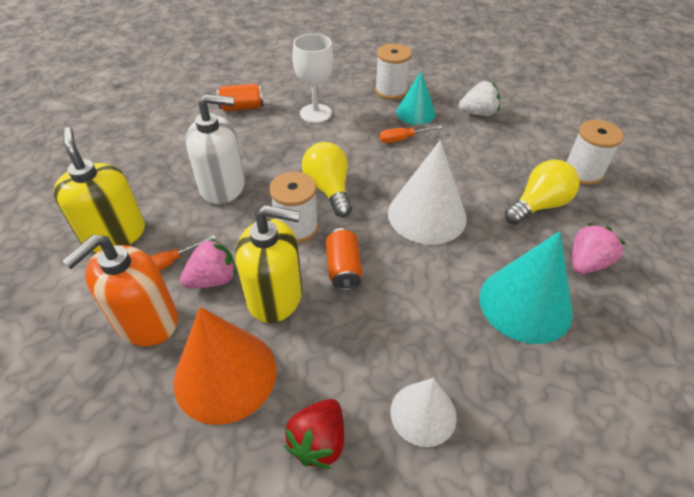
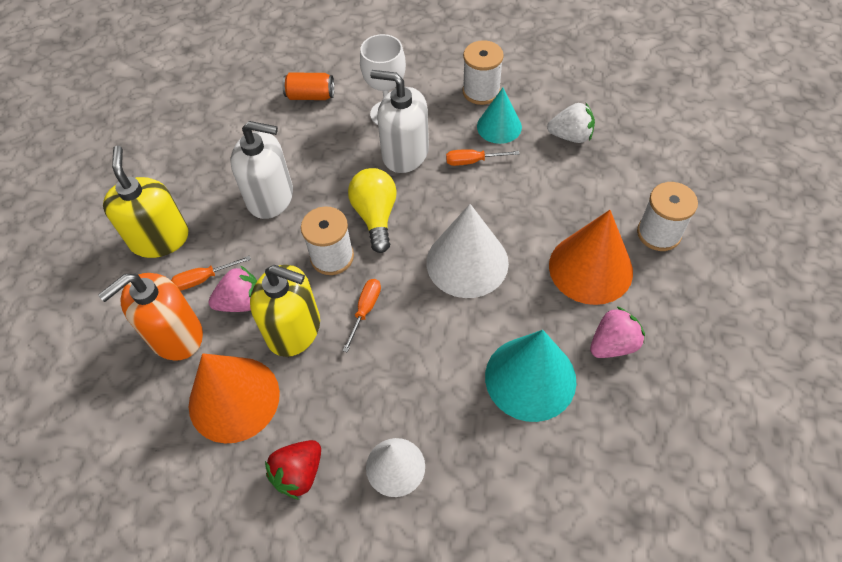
camera: 15 degrees right, 10 degrees up
orange can [326,228,362,291] -> orange screwdriver [343,279,381,352]
yellow light bulb [505,160,580,225] -> orange cone [549,210,633,305]
none -> white soap dispenser [370,70,429,173]

